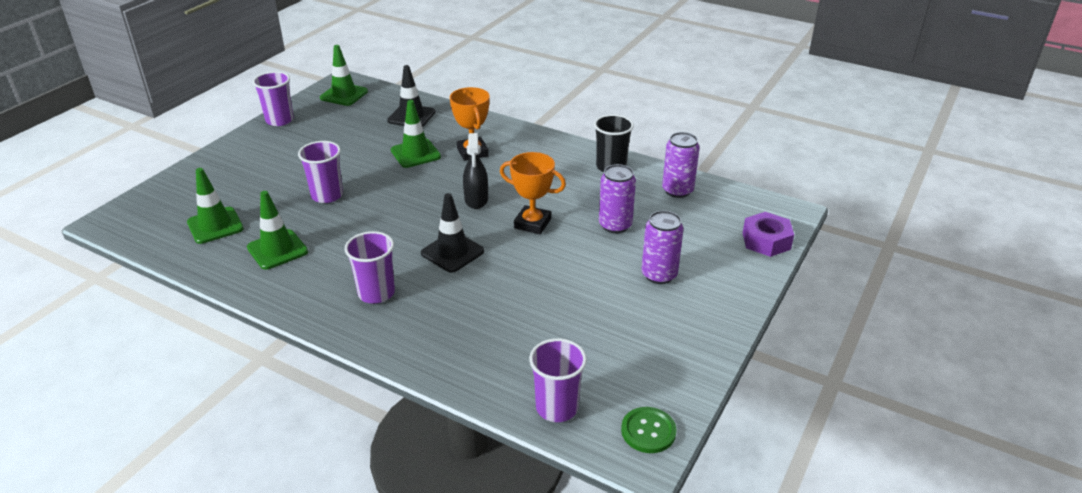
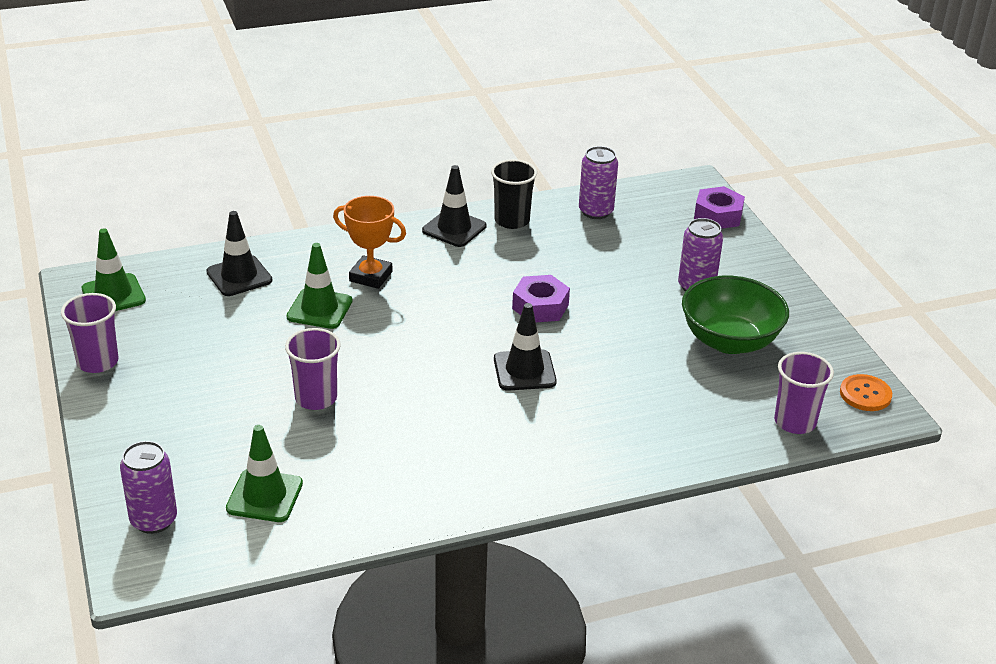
camera: 50 degrees left, 0 degrees up
green traffic cone [247,191,308,270] -> none
purple cup [344,231,395,304] -> none
black spray bottle [463,133,488,209] -> none
orange trophy [500,152,566,234] -> purple nut [512,275,570,322]
purple can [599,164,636,233] -> purple can moved to [120,441,177,534]
green button [621,407,676,453] -> orange button [840,374,892,411]
none -> black traffic cone [422,165,486,247]
none -> green bowl [682,276,789,354]

